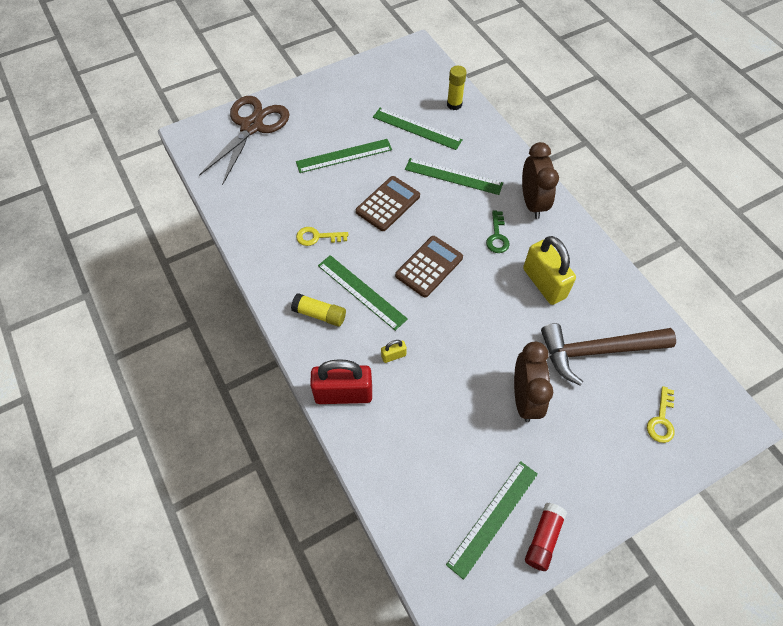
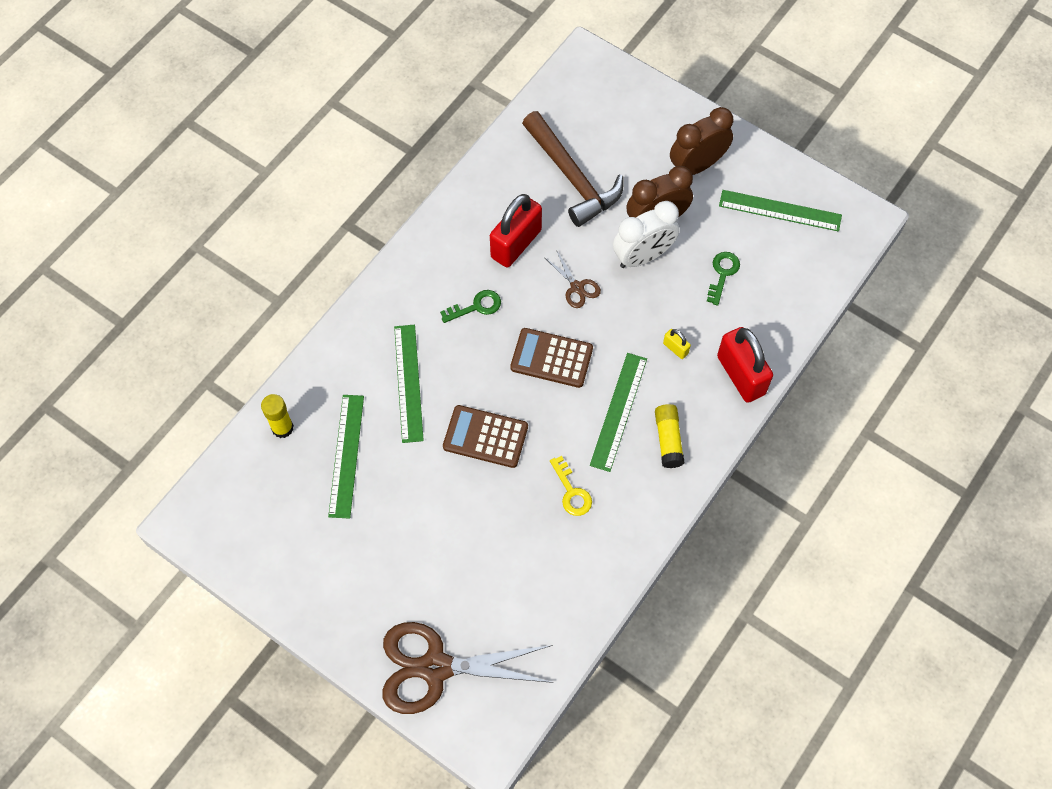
camera: 115 degrees left, 5 degrees up
green ruler [296,139,392,173] -> none
brown clock [522,142,559,219] -> brown clock moved to [670,107,733,175]
yellow padlock [523,236,576,305] -> red padlock [490,194,542,267]
red glue stick [525,503,567,571] -> none
yellow key [647,386,675,443] -> none
none -> brown scissors [545,250,601,308]
none -> white clock [613,201,679,268]
none -> green key [707,252,740,306]

